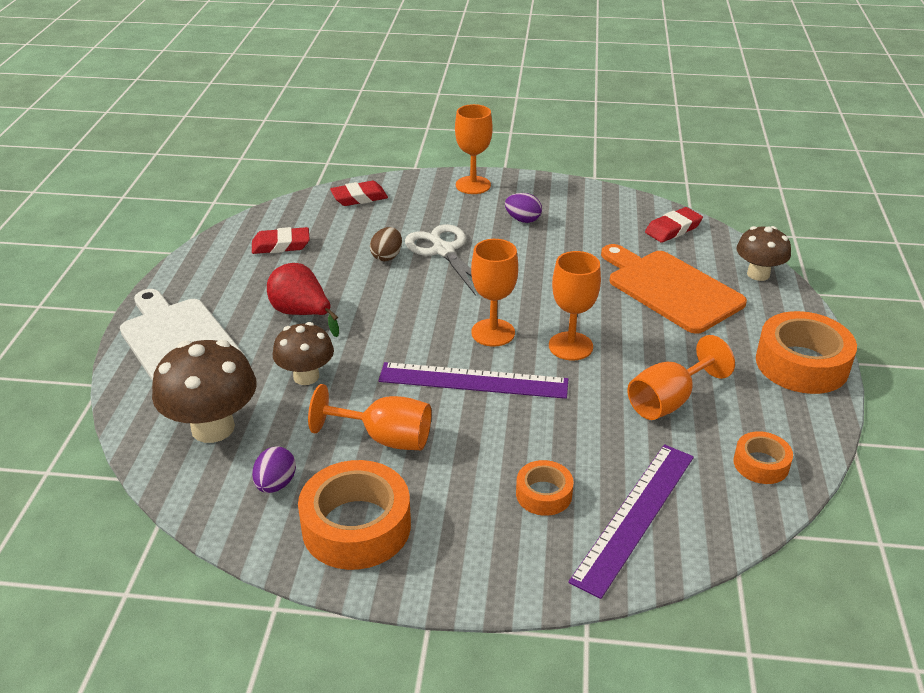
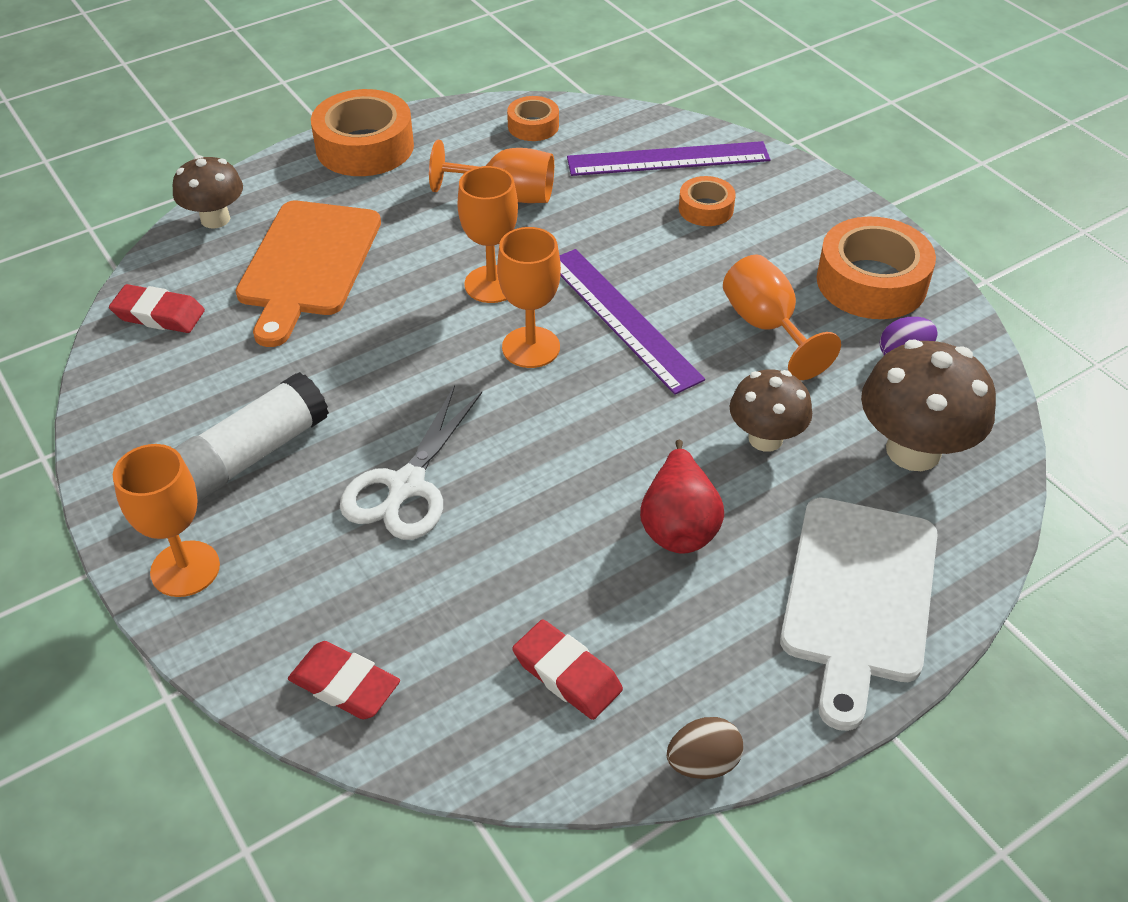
camera: 130 degrees left, 10 degrees up
brown egg [370,227,402,261] -> brown egg moved to [666,717,743,779]
purple egg [505,193,542,223] -> white glue stick [174,372,329,503]

